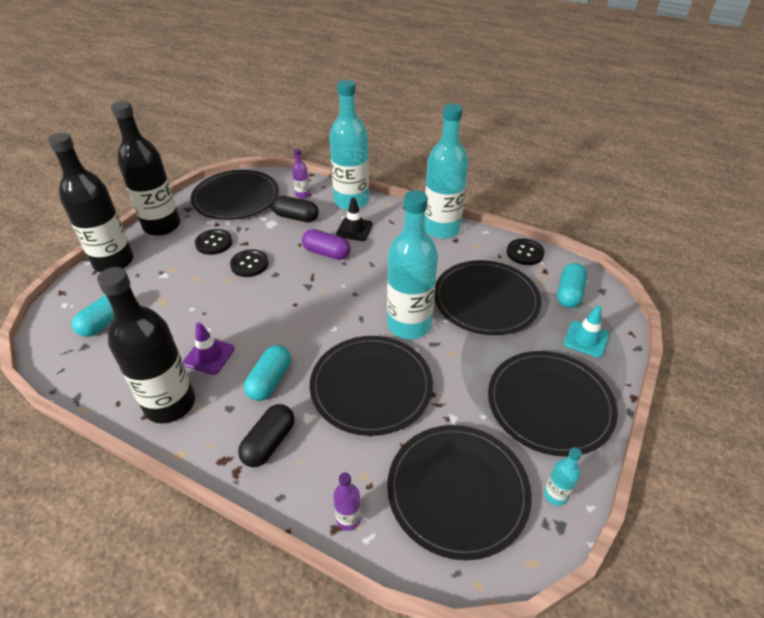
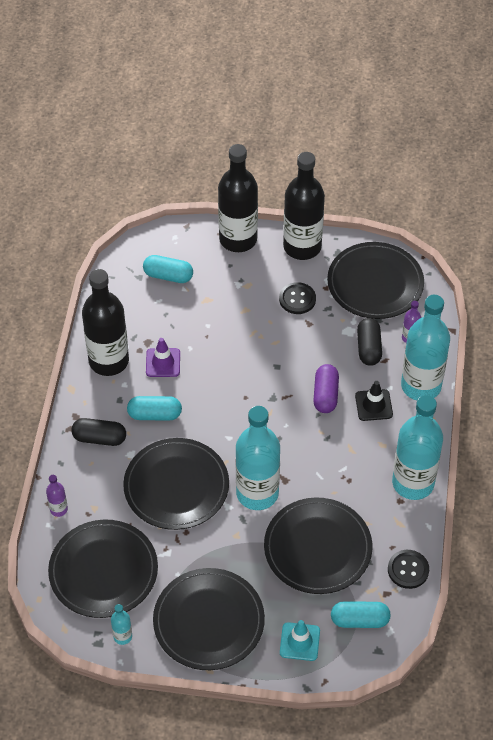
camera: 70 degrees right, 10 degrees up
black button [230,249,269,277] -> none

